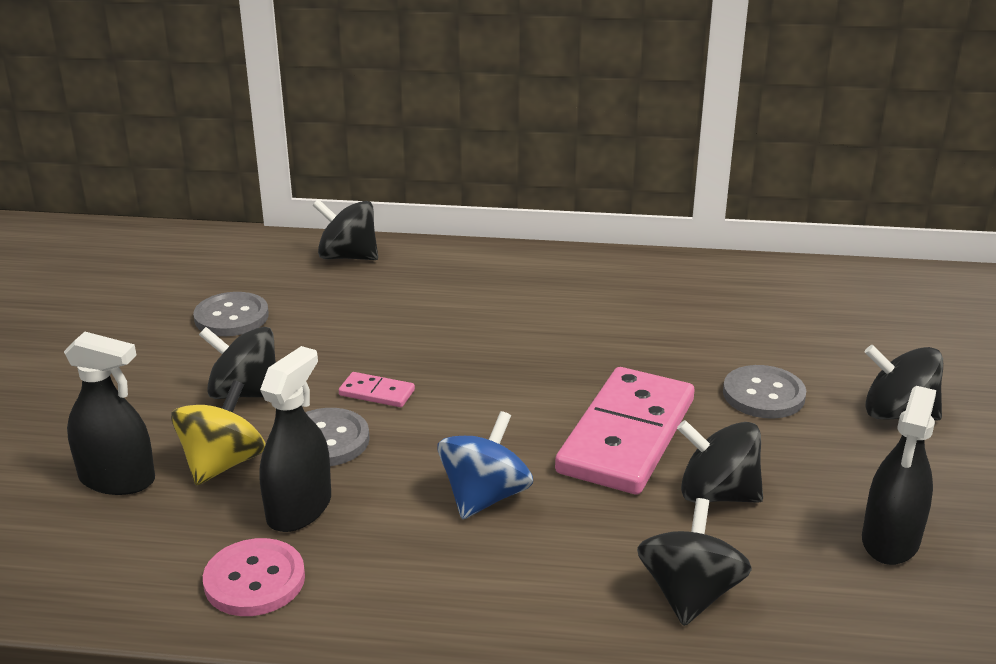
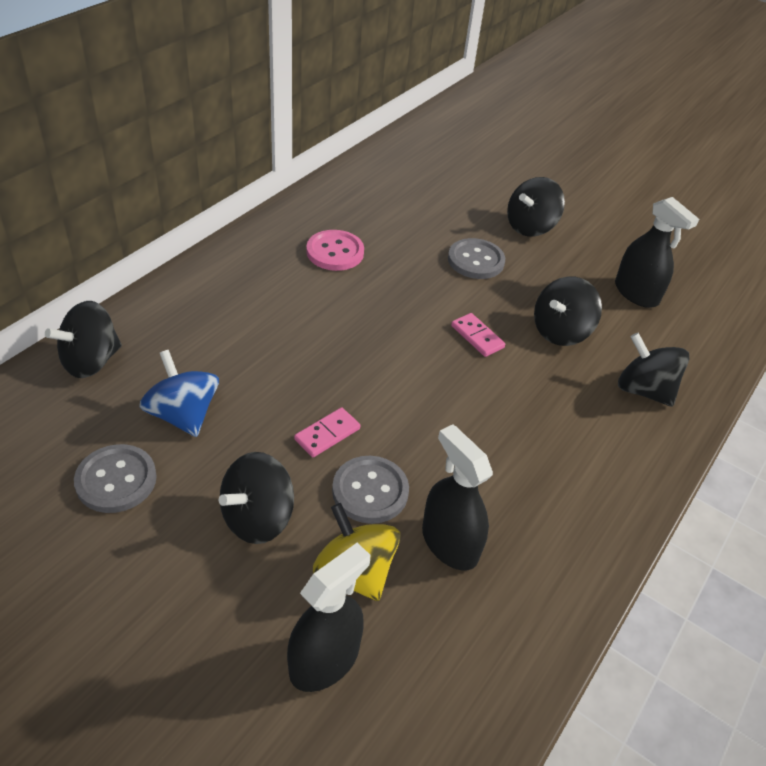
camera: 65 degrees left, 15 degrees up
pink button [203,538,305,616] -> pink button moved to [306,230,364,271]
blue spinning top [437,411,533,519] -> blue spinning top moved to [139,350,219,437]
pink domino [555,367,694,494] -> pink domino [451,313,505,357], size x0.41

